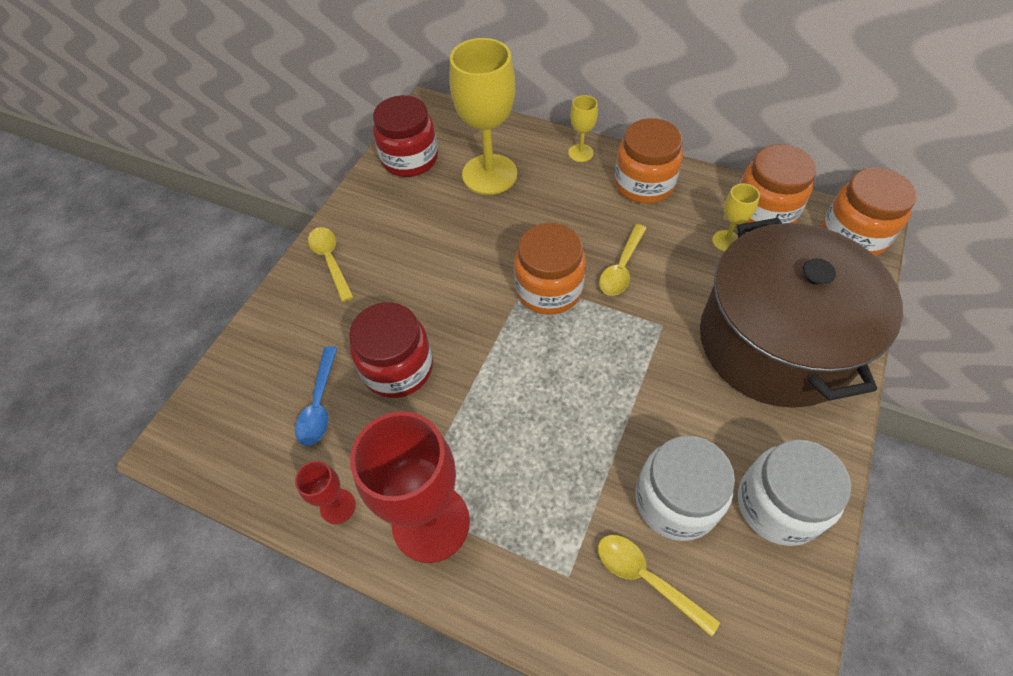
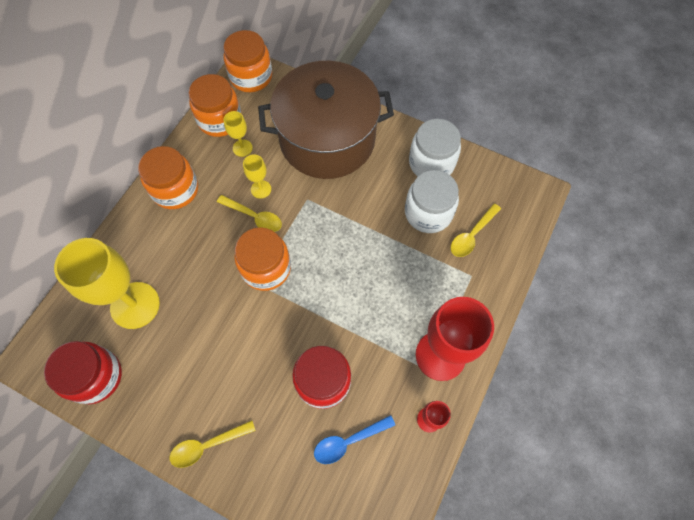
camera: 90 degrees left, 10 degrees up
blue spoon [295,346,337,446] -> blue spoon turned 150 degrees clockwise [314,415,395,464]
yellow goblet [568,95,598,162] -> yellow goblet moved to [243,154,271,199]

